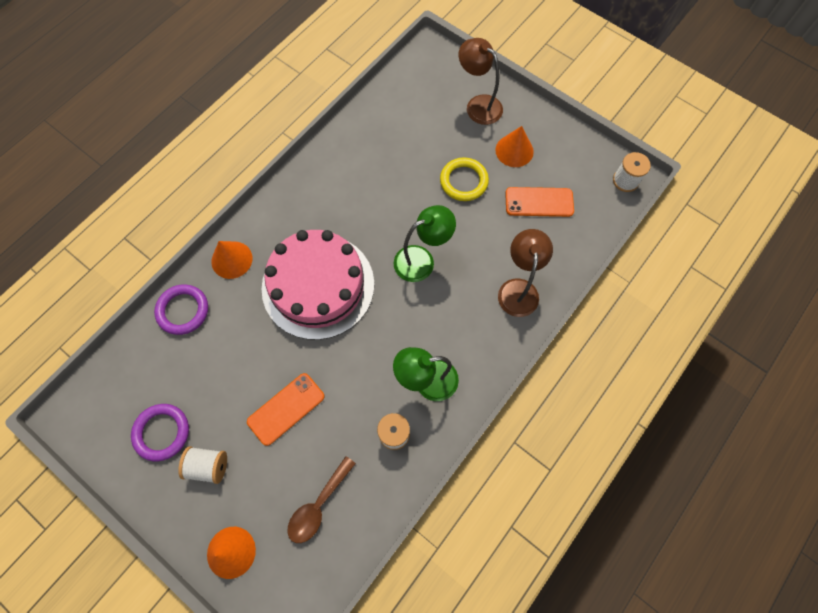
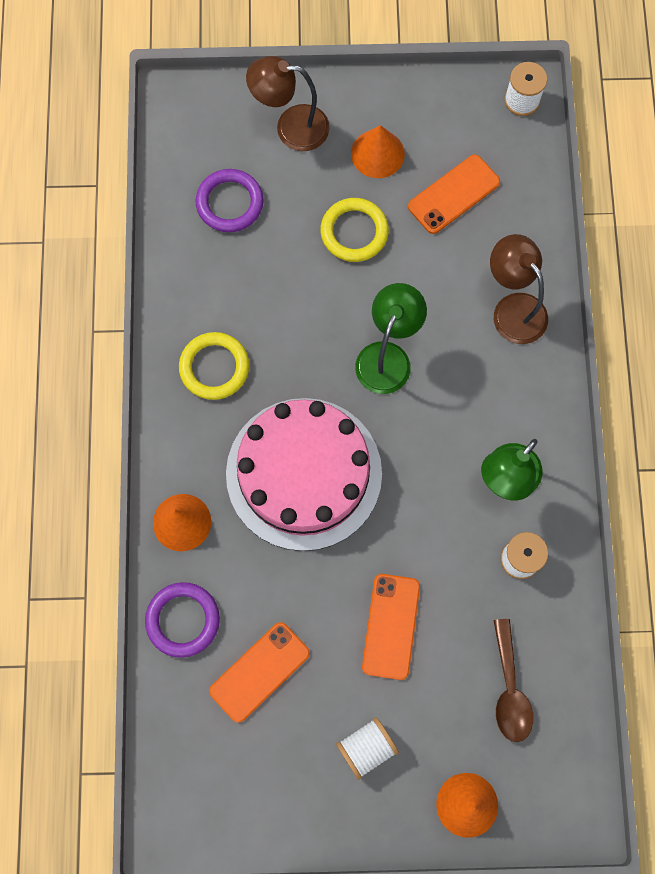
camera: 40 degrees left, 5 degrees up
purple ring [131,404,189,461] -> purple ring moved to [195,169,264,232]
none -> yellow ring [179,332,249,400]
none -> orange phone [209,622,310,723]

